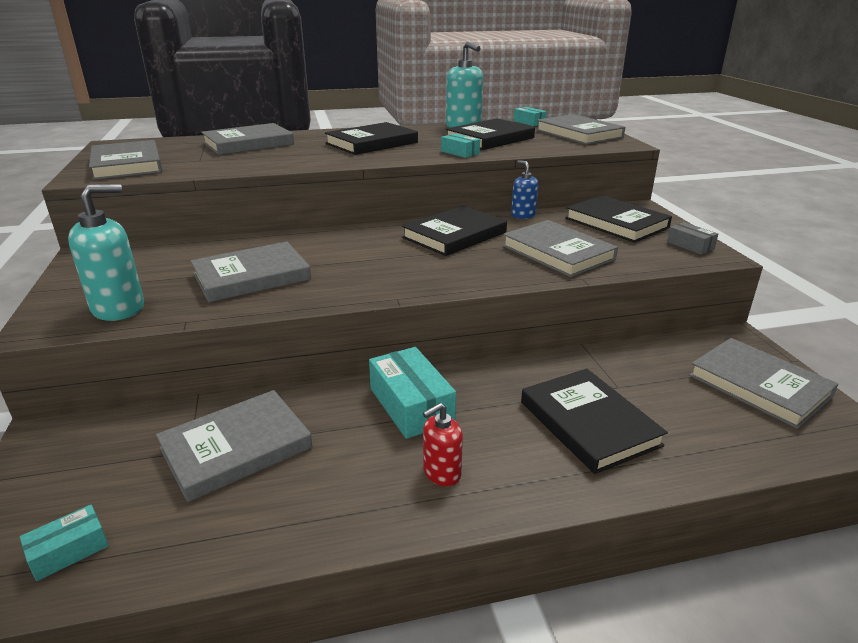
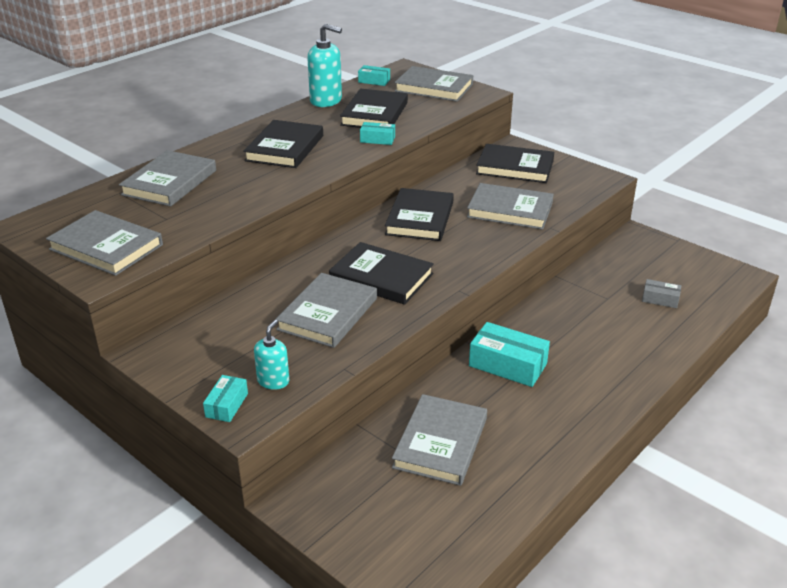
camera: 35 degrees left, 5 degrees up
turquoise box [20,505,109,581] -> turquoise box moved to [203,375,248,422]
turquoise soap dispenser [68,184,144,321] -> turquoise soap dispenser [254,320,289,390], size x0.59
red soap dispenser [423,403,463,486] -> none
blue soap dispenser [511,160,539,219] -> none
black book [521,369,668,474] -> black book moved to [329,242,434,305]
grey box [667,222,718,254] -> grey box moved to [642,279,681,308]
grey book [689,338,838,429] -> none

